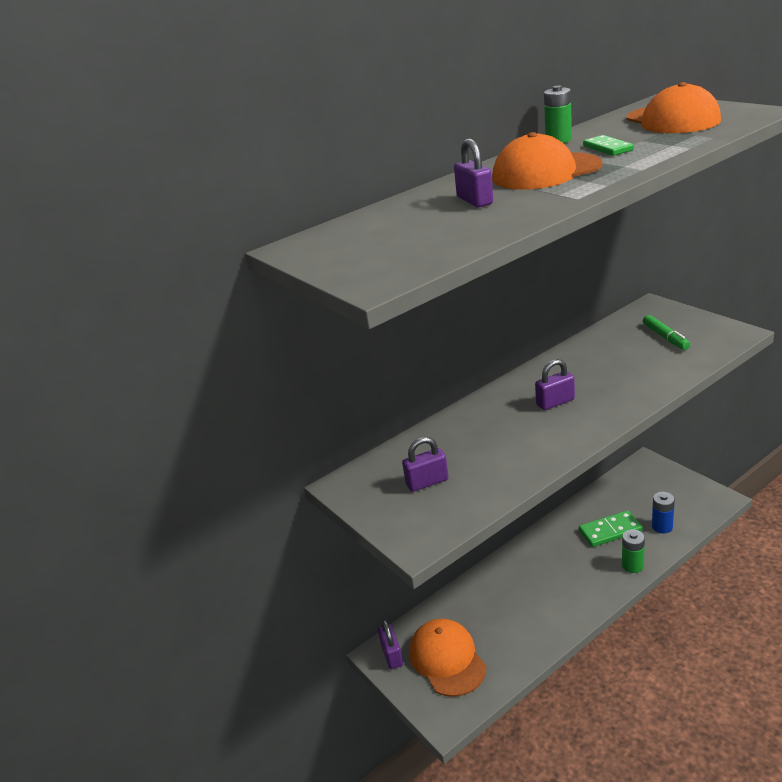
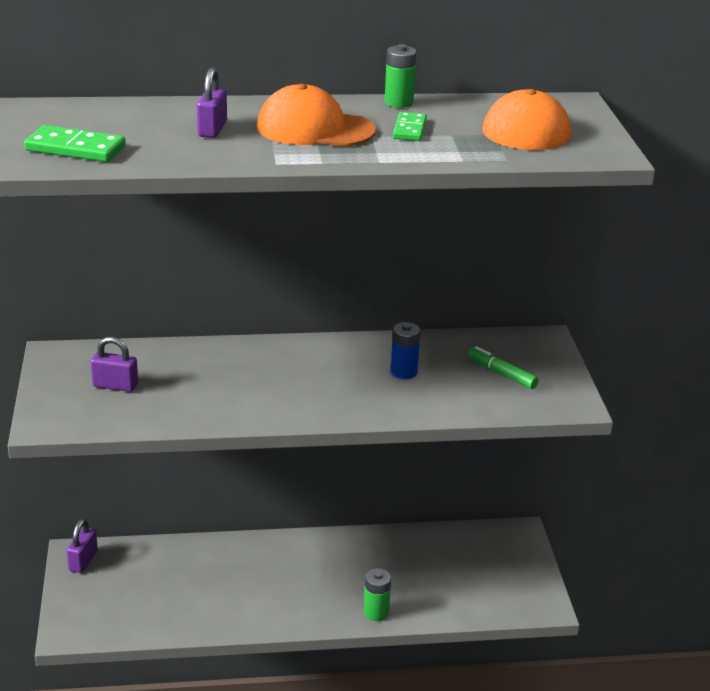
camera: 25 degrees right, 0 degrees up
orange cap [409,618,486,697] -> none
purple padlock [535,359,575,410] -> none
green domino [579,510,643,547] -> green domino moved to [24,125,126,162]
green marker [643,315,690,350] -> green marker turned 120 degrees clockwise [467,346,539,389]
blue battery [652,492,675,533] -> blue battery moved to [391,322,420,379]

